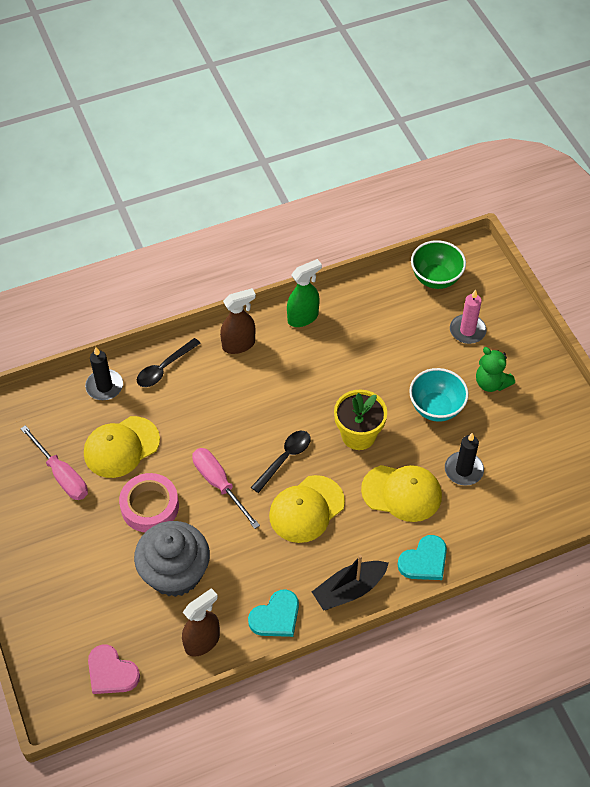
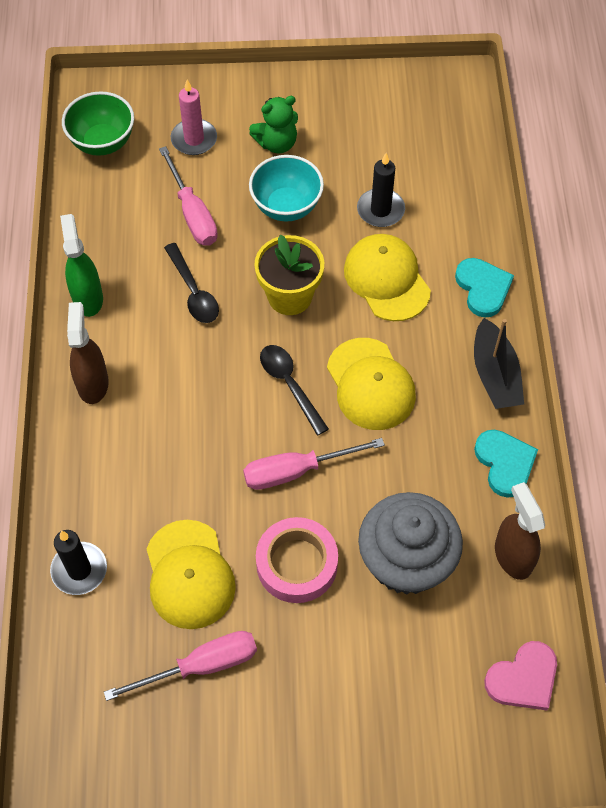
camera: 70 degrees left, 5 degrees up
black spoon [137,338,201,387] -> black spoon moved to [164,243,219,323]
yellow cap [361,465,442,522] -> yellow cap turned 60 degrees counterclockwise [344,234,431,321]
none -> pink screwdriver [159,146,218,246]

